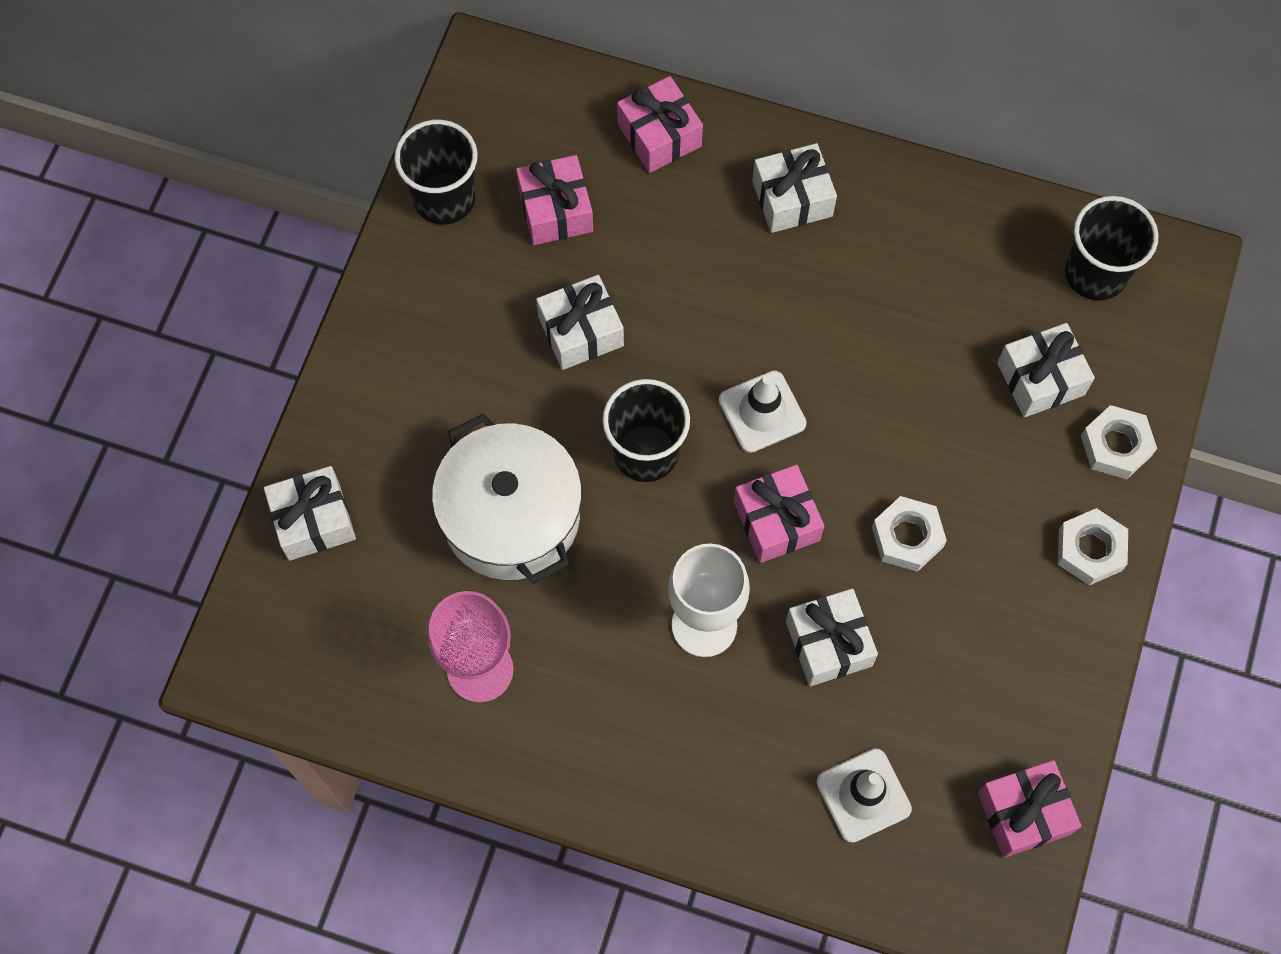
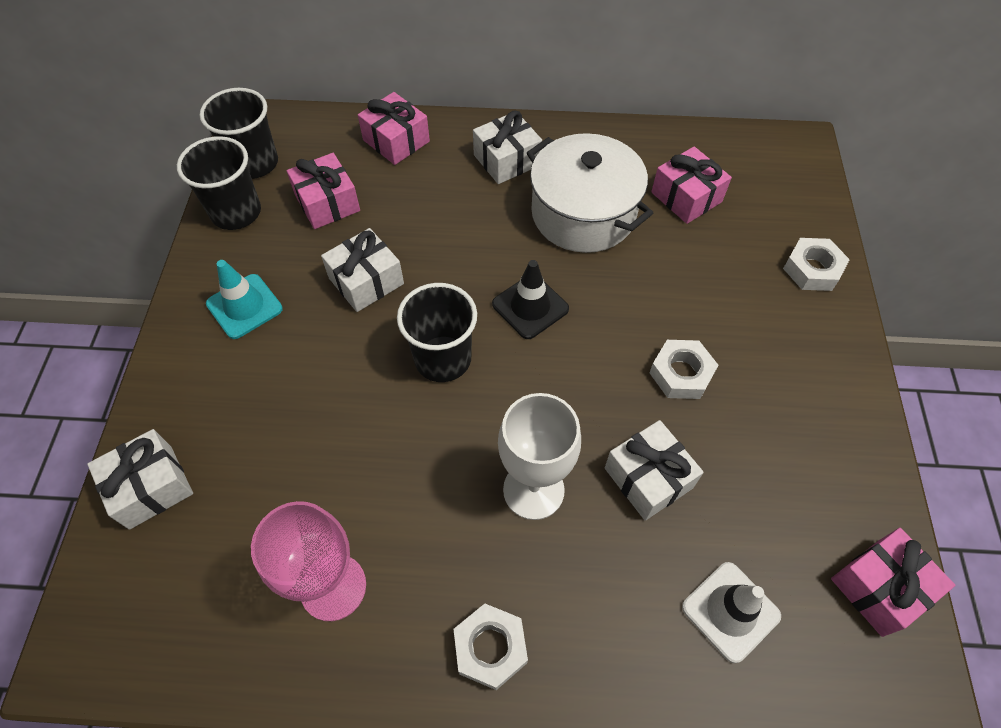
camera: 15 degrees left, 10 degrees down
white pot [432,413,582,584] -> white pot moved to [527,133,653,253]
white traffic cone [719,370,806,453] -> black traffic cone [492,260,569,339]
pink gift [734,465,824,563] -> pink gift moved to [651,146,732,224]
white gift [997,323,1095,417] -> none
white nut [1058,508,1128,585] -> white nut moved to [454,604,528,690]
black cup [1065,196,1159,301] -> black cup moved to [200,88,278,179]
none -> turquoise traffic cone [206,260,283,339]

